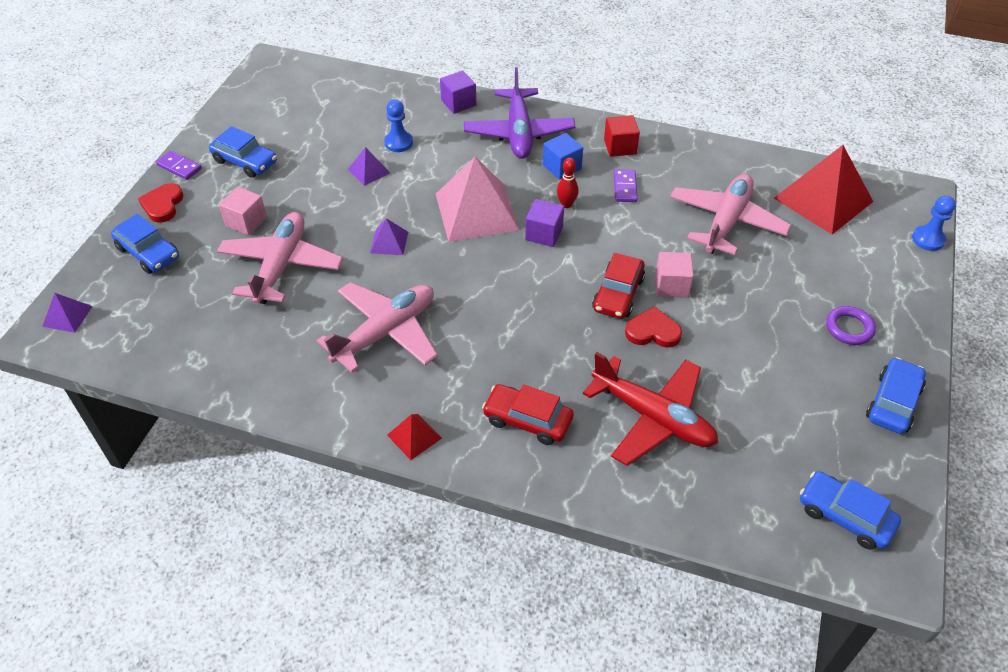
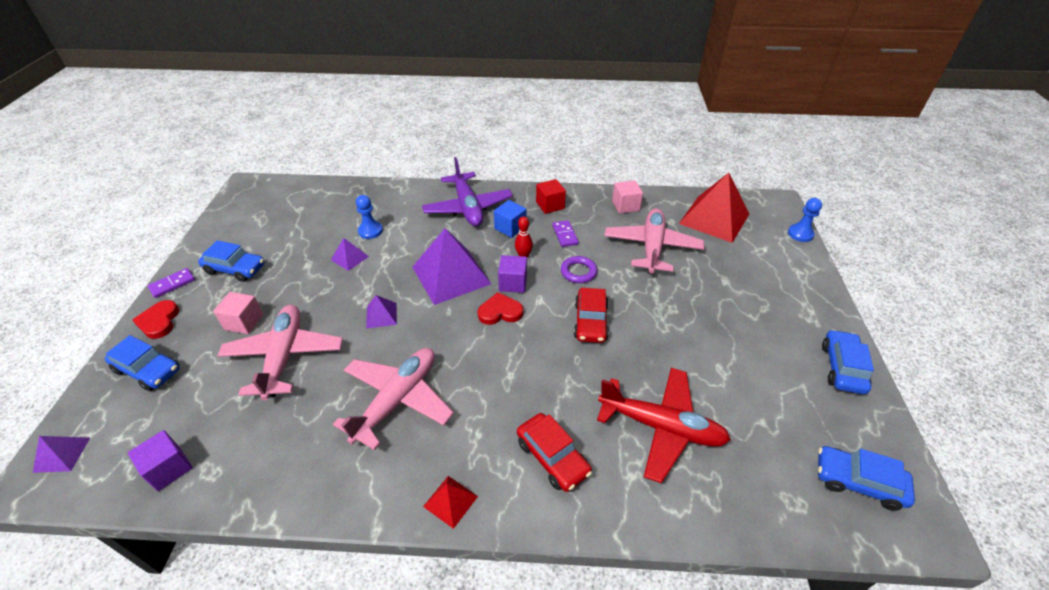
camera: 15 degrees left, 5 degrees down
purple domino [156,151,202,180] -> purple domino turned 60 degrees counterclockwise [148,268,195,298]
pink pyramid [436,157,519,242] -> purple pyramid [412,228,491,305]
purple cube [440,71,476,114] -> purple cube moved to [128,430,193,491]
red car [482,384,574,445] -> red car turned 135 degrees counterclockwise [517,413,592,492]
red heart [625,306,682,348] -> red heart moved to [478,292,523,325]
pink cube [655,252,694,298] -> pink cube moved to [612,180,643,214]
purple ring [826,306,876,345] -> purple ring moved to [561,256,597,283]

